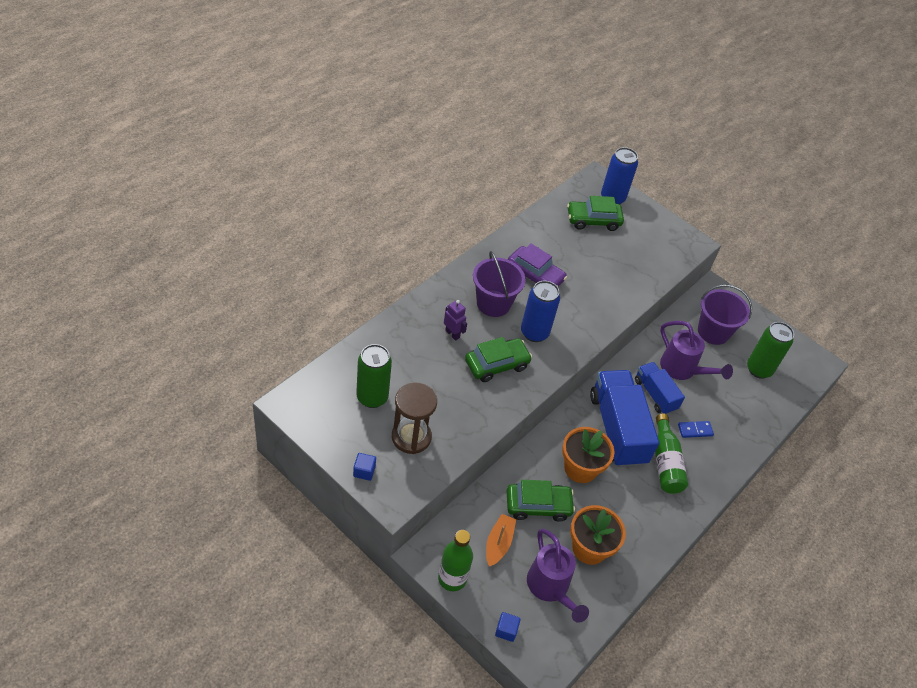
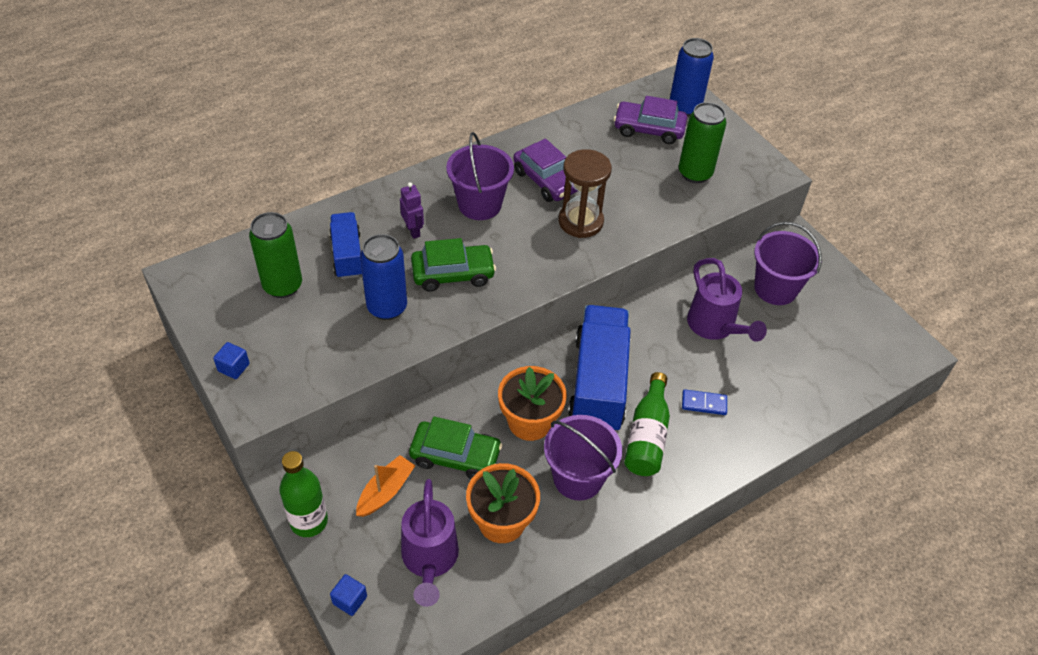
camera: 20 degrees right, 0 degrees up
brown hourglass [392,383,437,454] -> brown hourglass moved to [558,149,612,238]
blue can [521,281,560,342] -> blue can moved to [360,234,407,320]
green car [567,196,624,231] -> purple car [614,96,687,144]
blue truck [635,362,685,414] -> blue truck moved to [329,212,362,279]
green can [747,322,794,379] -> green can moved to [679,102,727,183]
none -> purple bucket [544,415,622,500]

